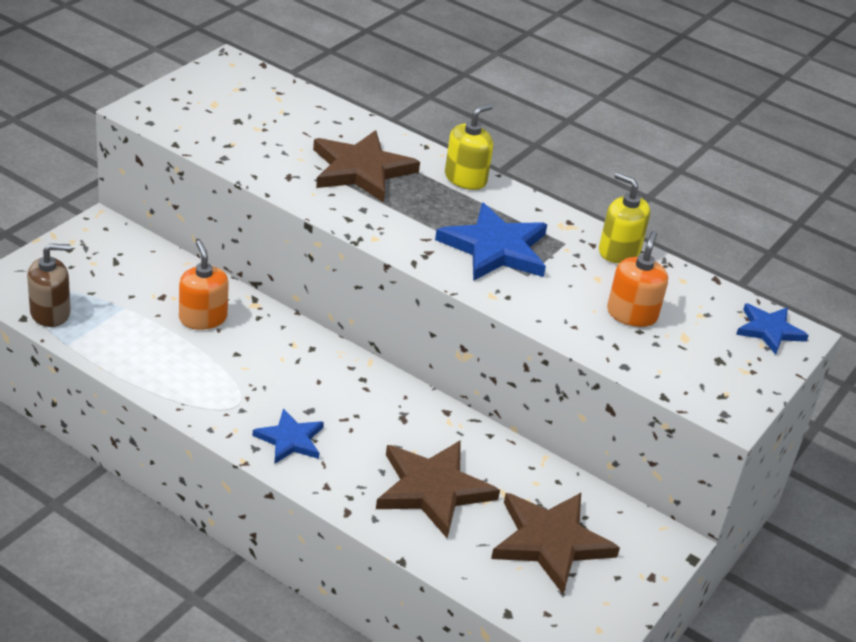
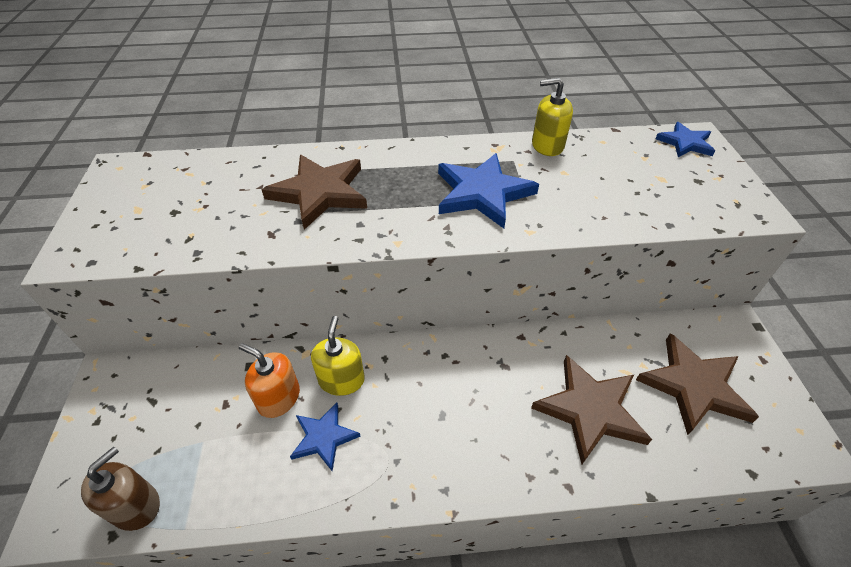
camera: 35 degrees left, 10 degrees up
blue star [253,408,324,464] -> blue star moved to [290,403,361,471]
yellow soap dispenser [445,104,493,190] -> yellow soap dispenser moved to [311,316,365,396]
orange soap dispenser [607,231,668,327] -> none

